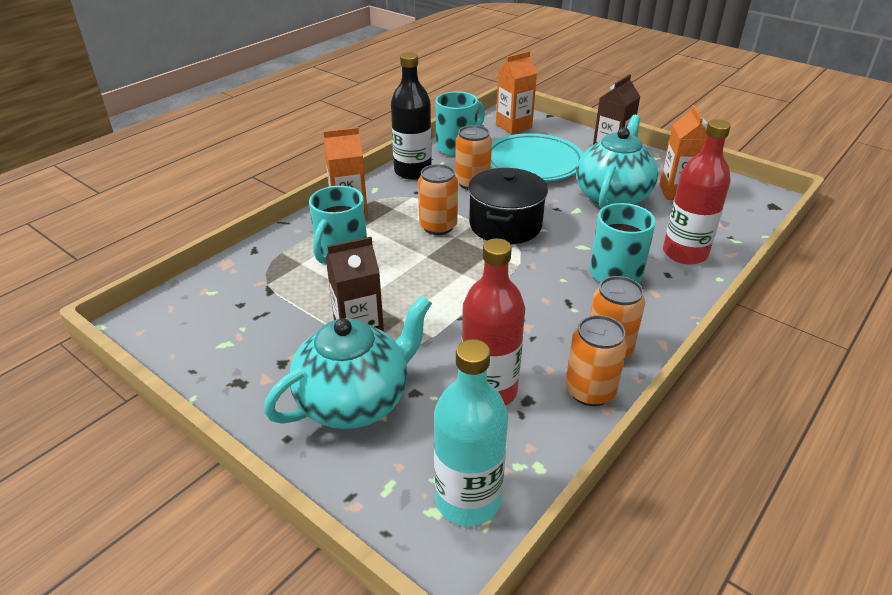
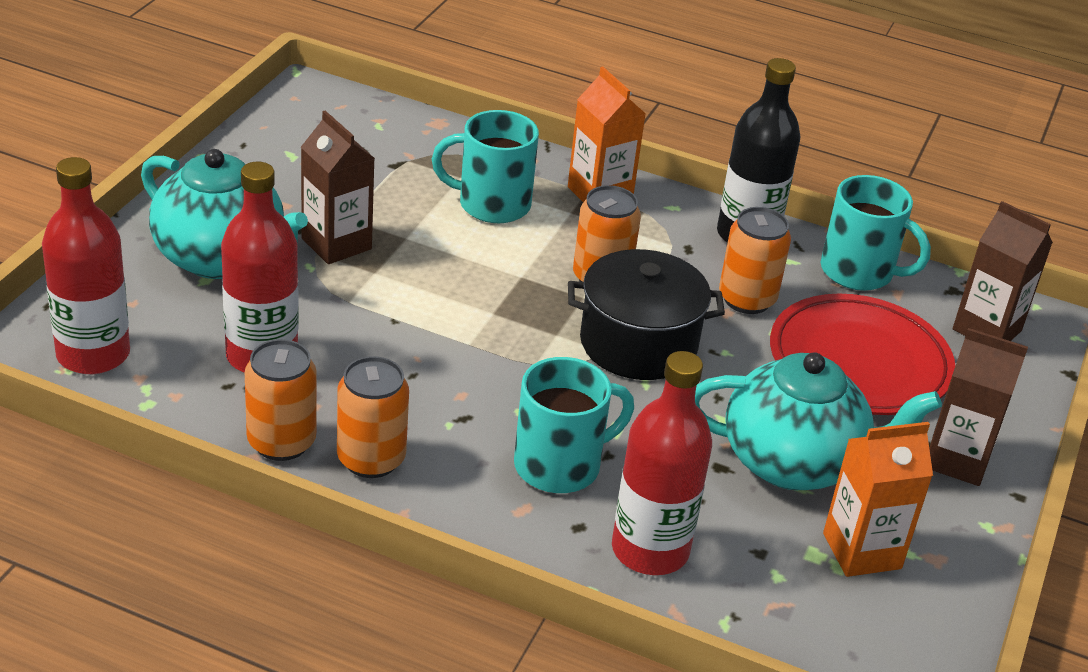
camera: 70 degrees right, 0 degrees up
turquoise bottle [434,339,508,526] -> red bottle [42,157,130,374]
turquoise plate [491,133,584,182] -> red plate [770,294,955,415]
orange carton [496,51,537,134] -> brown carton [953,201,1053,341]

